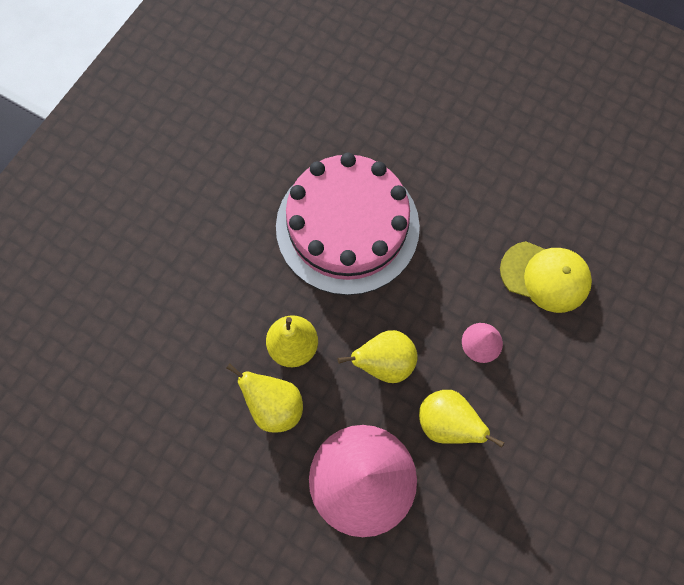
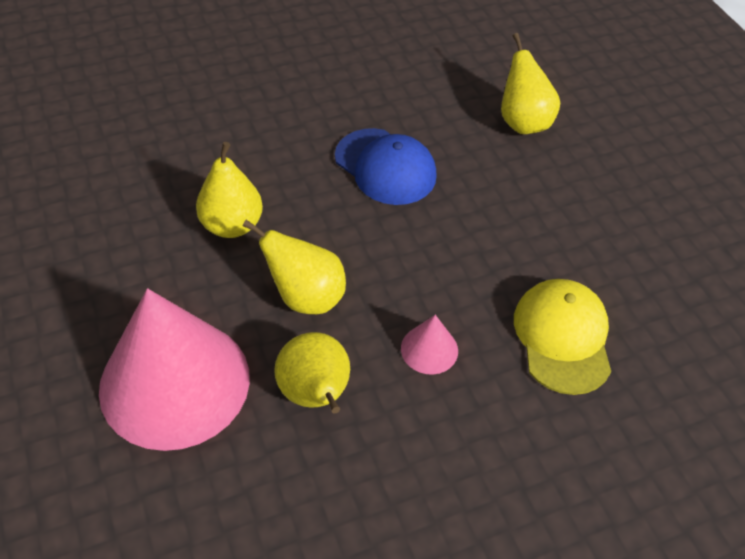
camera: 35 degrees right, 20 degrees down
yellow pear [226,363,303,433] -> yellow pear moved to [501,33,560,134]
pink cake [276,152,420,295] -> blue cap [335,128,437,205]
yellow cap [500,241,592,313] -> yellow cap turned 150 degrees counterclockwise [514,279,611,395]

